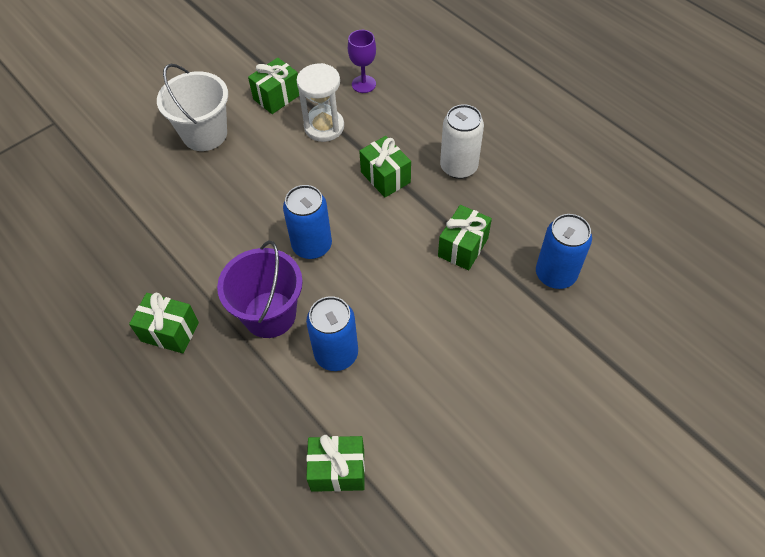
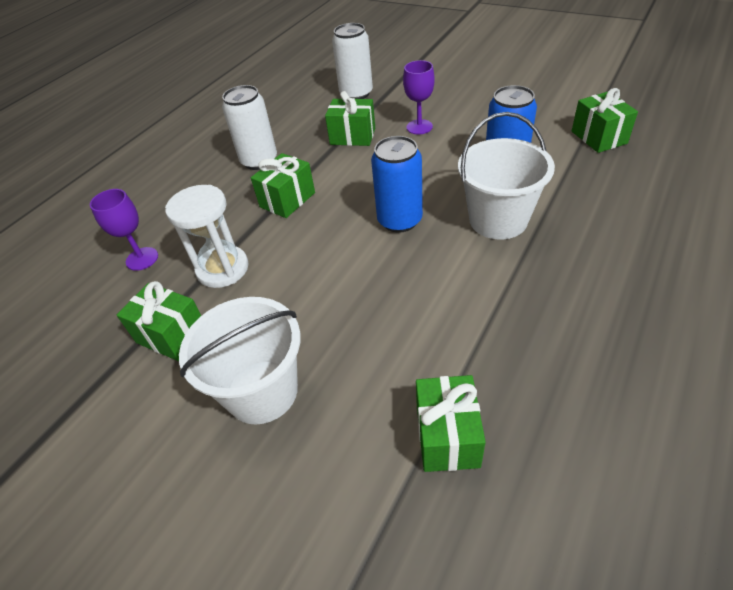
camera: 105 degrees left, 10 degrees down
green gift [129,293,199,353] -> green gift moved to [416,375,486,472]
purple bucket [217,241,303,338] -> white bucket [458,112,555,239]
blue can [536,214,592,289] -> white can [332,23,373,99]
none -> purple goblet [403,60,435,135]

